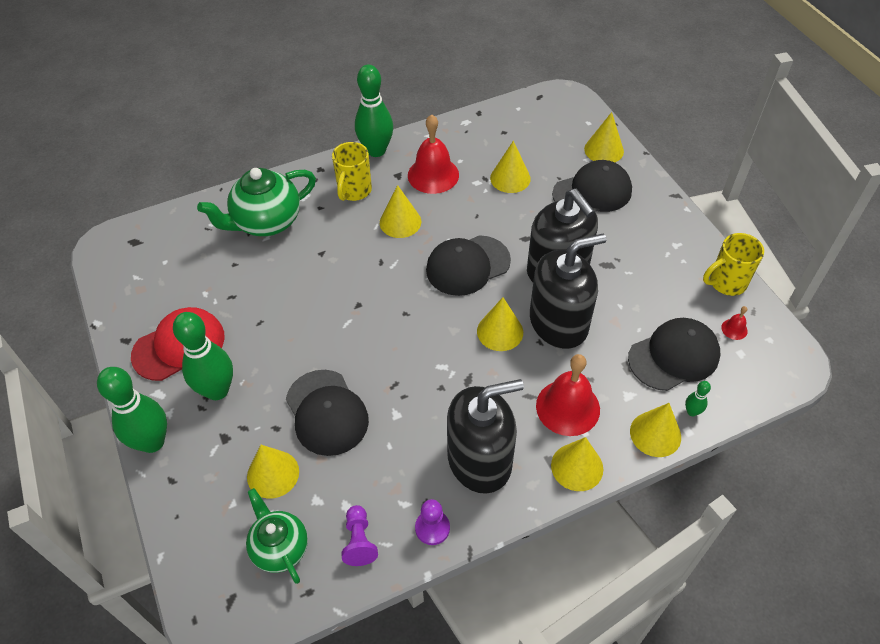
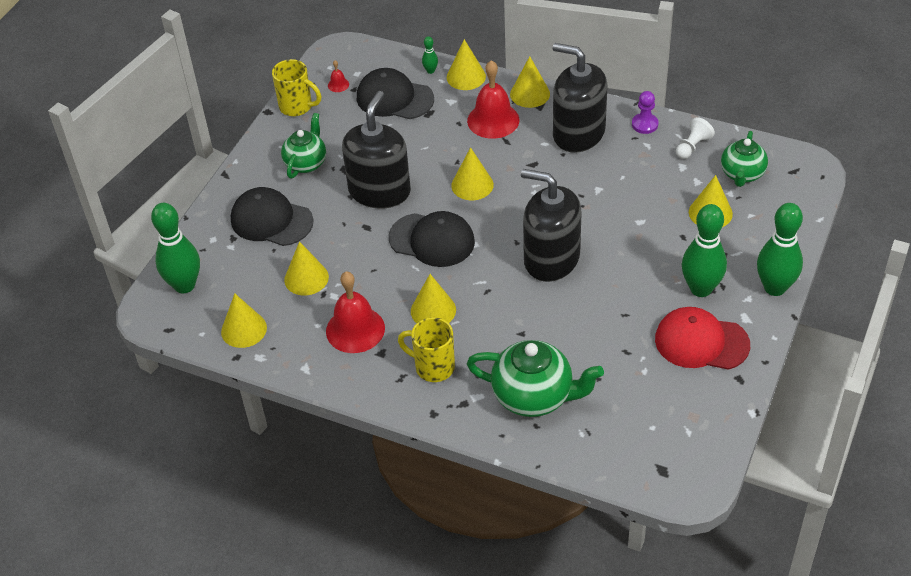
camera: 130 degrees left, 5 degrees down
black cap [286,370,369,456] -> none
yellow mug [332,142,372,201] -> yellow mug turned 135 degrees counterclockwise [398,317,455,382]
purple pawn [341,505,378,566] -> white pawn [676,117,715,159]
green bowling pin [355,65,393,157] -> green bowling pin moved to [151,203,200,293]
black soap dispenser [530,233,607,349] -> black soap dispenser moved to [521,169,582,282]
yellow cone [584,112,624,162] -> yellow cone moved to [221,293,267,348]
none -> green teapot [281,113,326,178]

